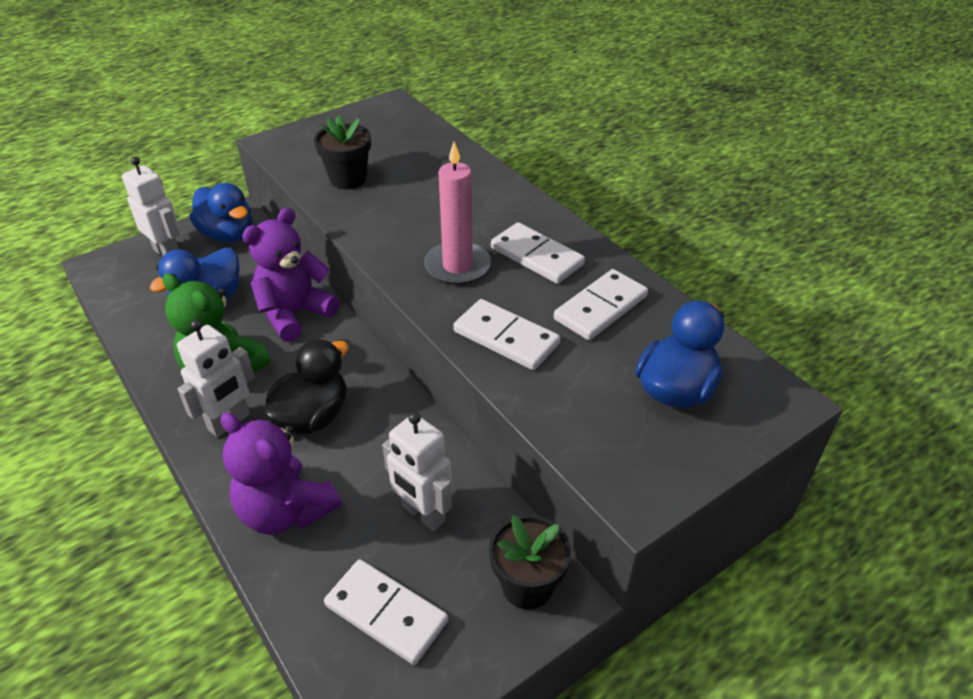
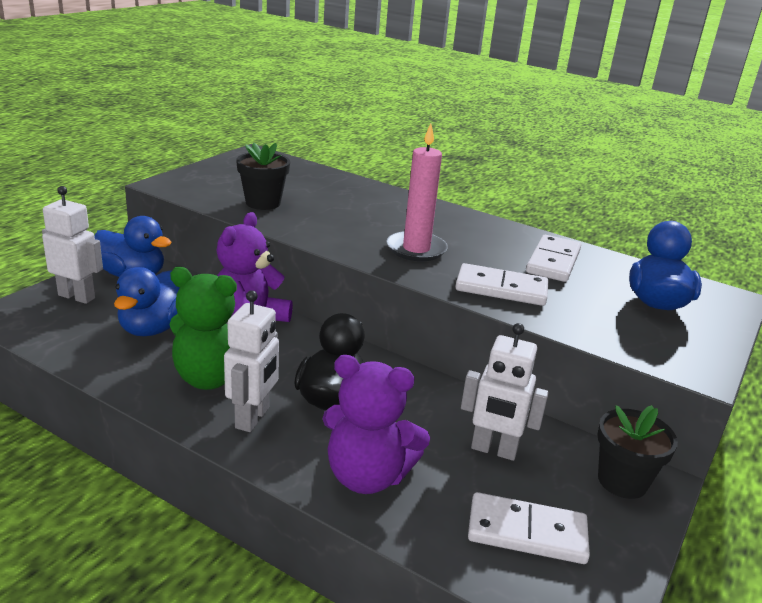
camera: 25 degrees left, 15 degrees down
white domino [491,222,585,284] -> none

